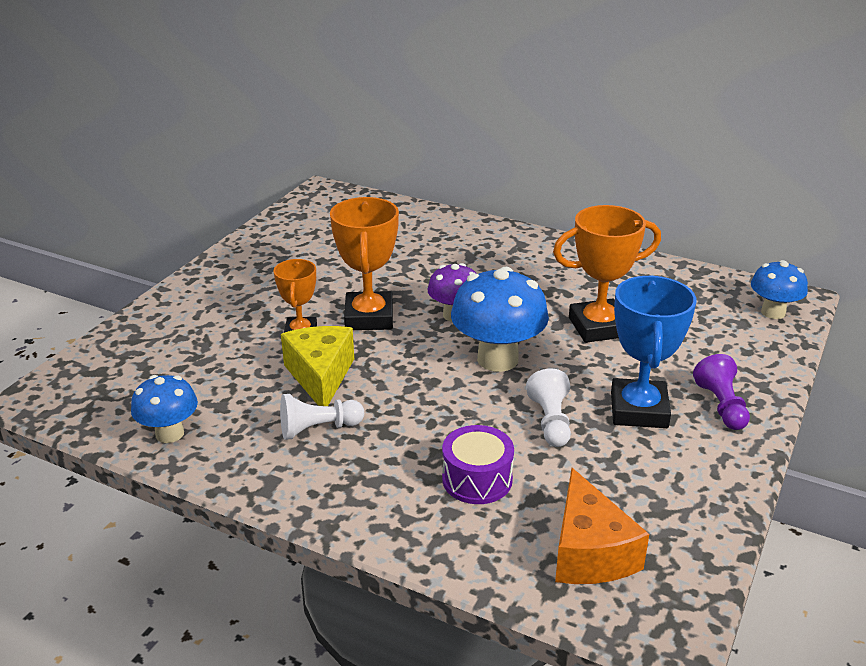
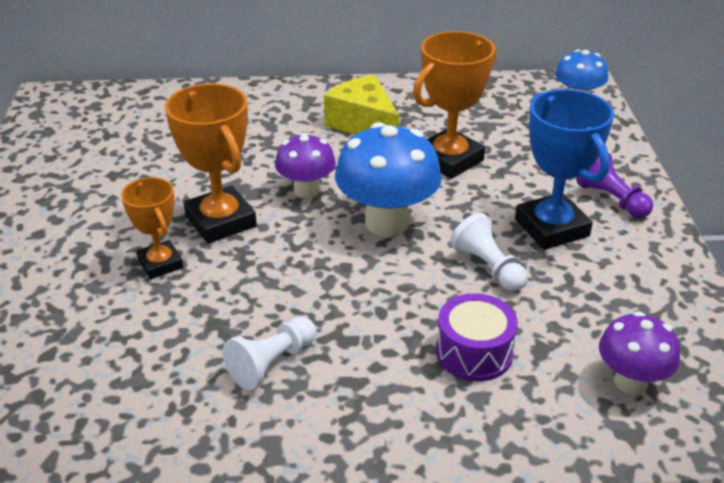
camera: 30 degrees left, 5 degrees up
blue mushroom [131,375,198,443] -> none
yellow cheese [281,326,354,406] -> yellow cheese moved to [324,75,399,134]
orange cheese [555,468,649,584] -> purple mushroom [599,311,680,395]

